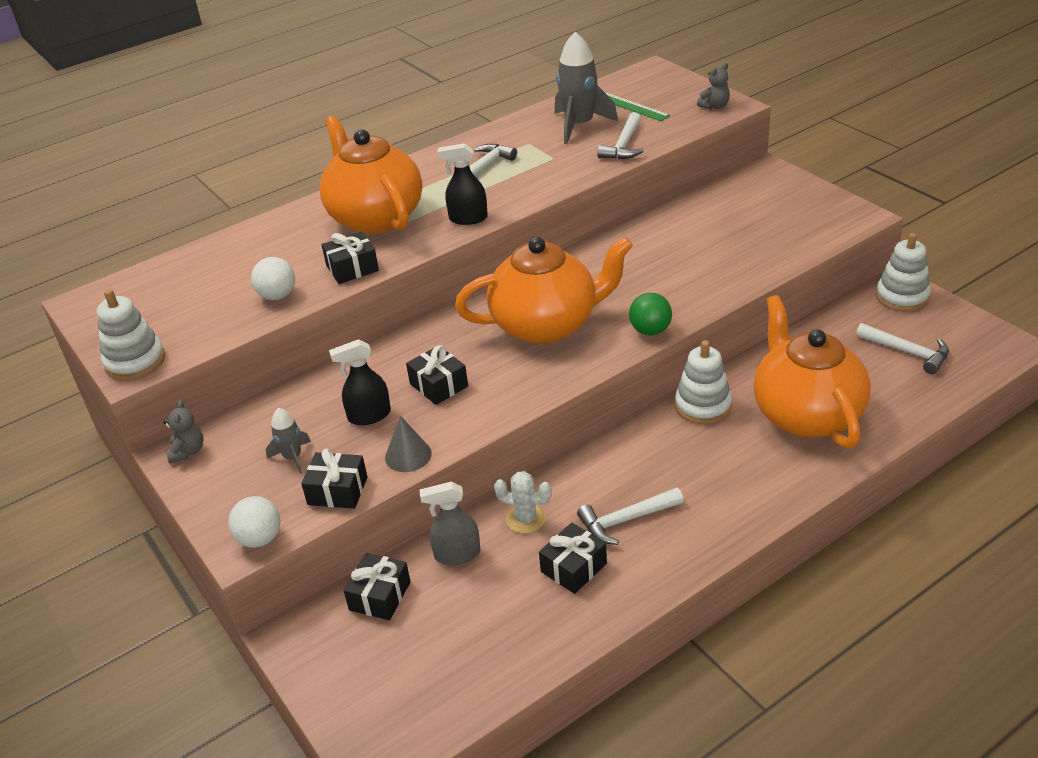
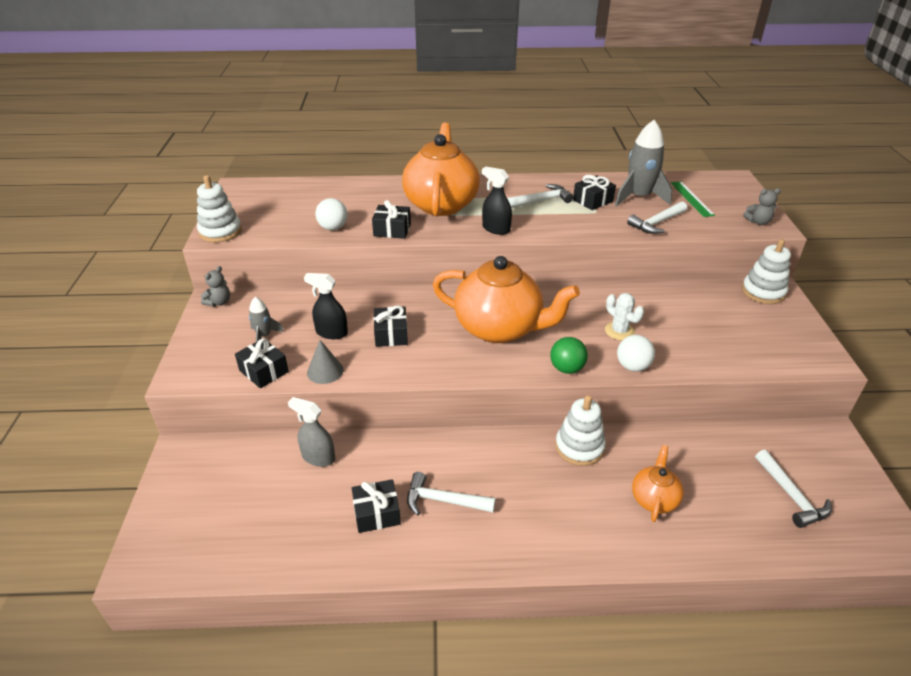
camera: 30 degrees right, 0 degrees up
white ball [228,496,281,548] -> white ball moved to [617,335,655,371]
black gift [344,553,411,620] -> black gift moved to [573,175,616,210]
white cactus [494,471,552,534] -> white cactus moved to [605,293,644,340]
orange teapot [754,295,871,449] -> orange teapot [632,445,684,522], size x0.48
white stacking toy [876,233,931,312] -> white stacking toy moved to [742,239,791,304]

